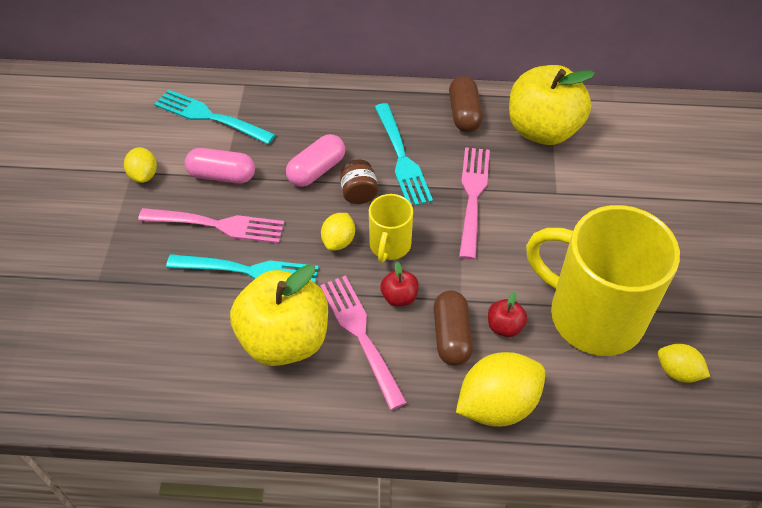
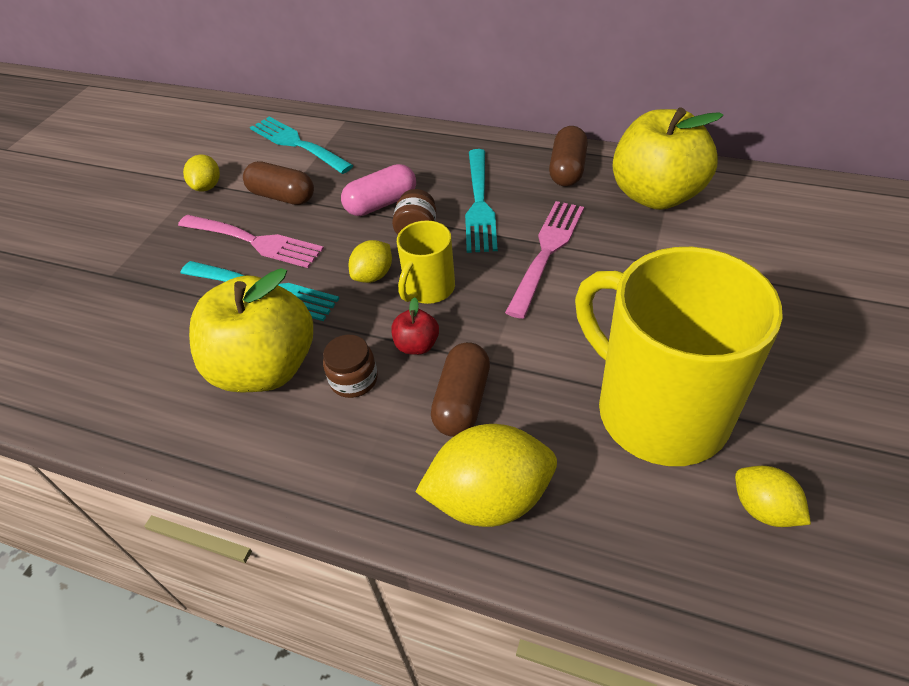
camera: 20 degrees right, 5 degrees down
pink capsule [185,148,255,184] -> brown capsule [243,161,314,205]
pink fork [320,275,407,410] -> brown jar [323,335,378,398]
red apple [488,292,527,337] -> none

